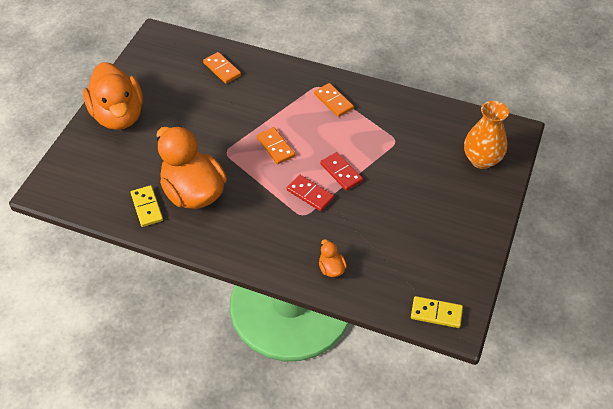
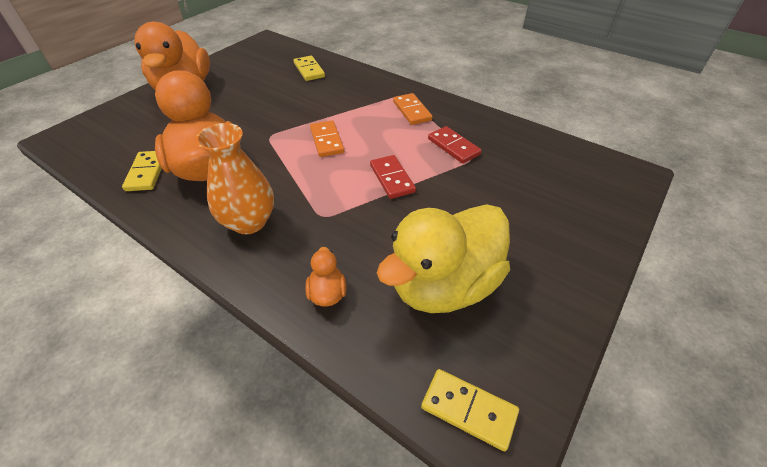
camera: 15 degrees right, 5 degrees down
orange domino [203,52,241,84] -> yellow domino [294,56,325,81]
red domino [287,175,334,211] -> red domino moved to [428,126,482,163]
orange vase [464,101,509,169] -> orange vase moved to [196,123,274,234]
none -> yellow duck [377,204,510,313]

